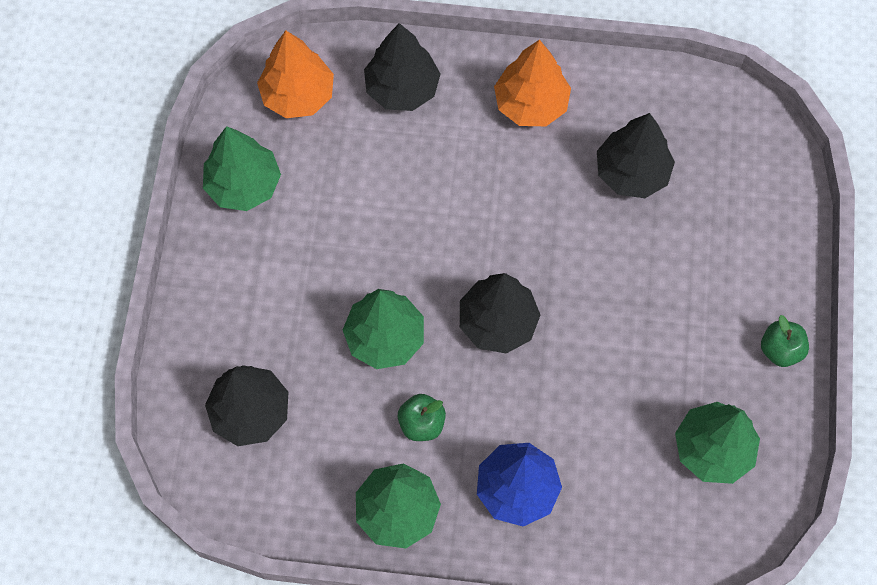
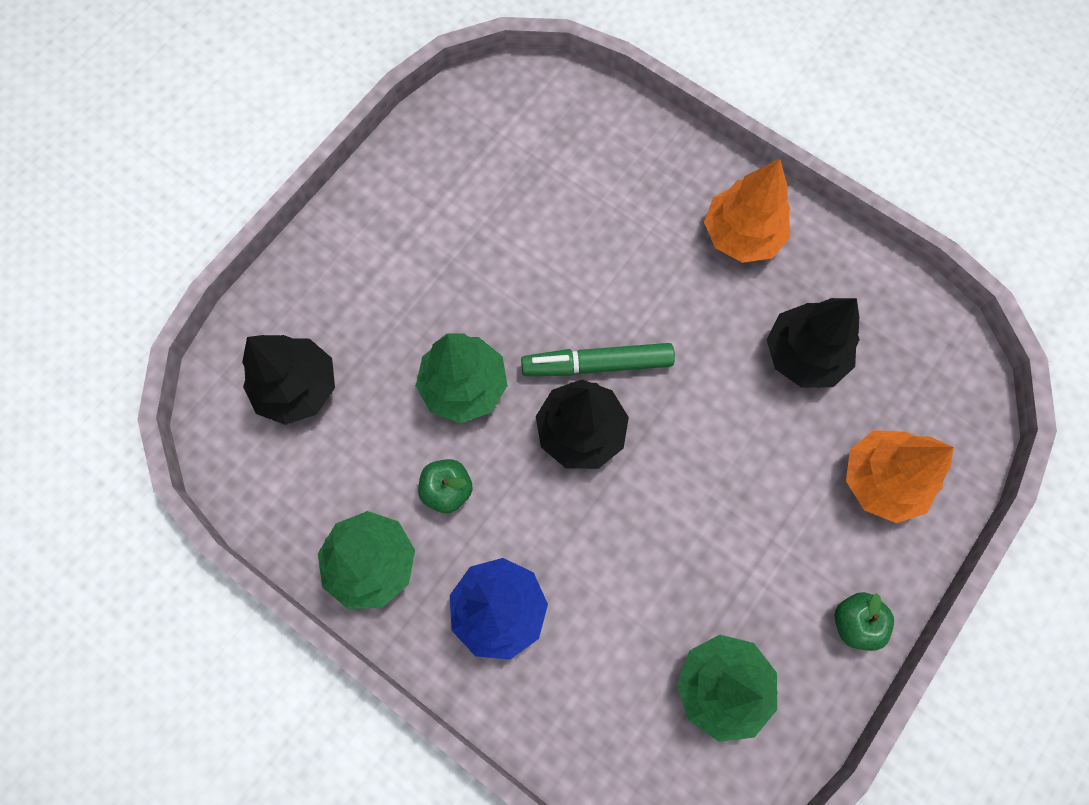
camera: 30 degrees right, 5 degrees up
green tree [203,126,281,211] -> none
orange tree [257,30,334,118] -> orange tree moved to [846,430,954,523]
black tree [364,23,440,111] -> none
none -> green marker [521,343,675,376]

